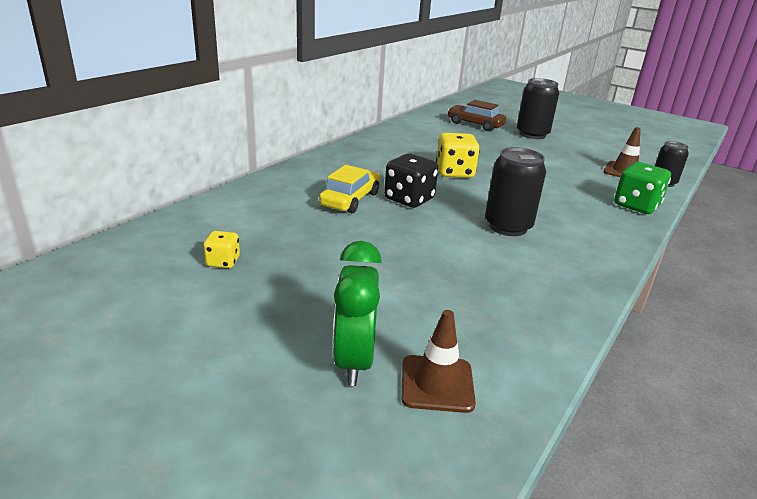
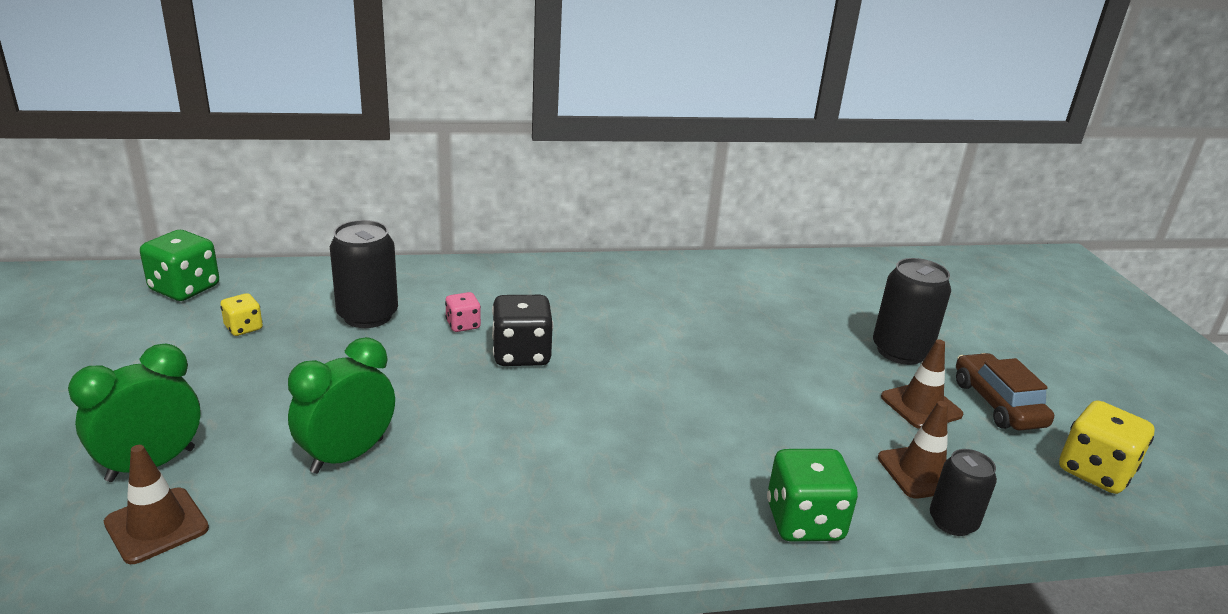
camera: 45 degrees right, 0 degrees up
yellow car [319,165,380,213] -> pink dice [445,292,481,332]
yellow dice [436,133,480,178] -> yellow dice moved to [1059,400,1154,494]
brown car [447,100,506,131] -> brown car moved to [956,353,1054,431]
black can [485,147,546,236] -> black can moved to [330,220,398,328]
none -> green dice [140,230,219,301]
none -> green clock [288,337,395,474]
none -> brown traffic cone [881,339,963,429]

